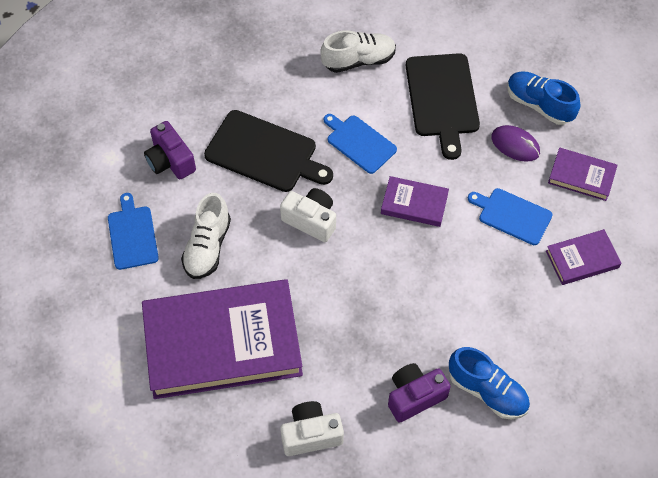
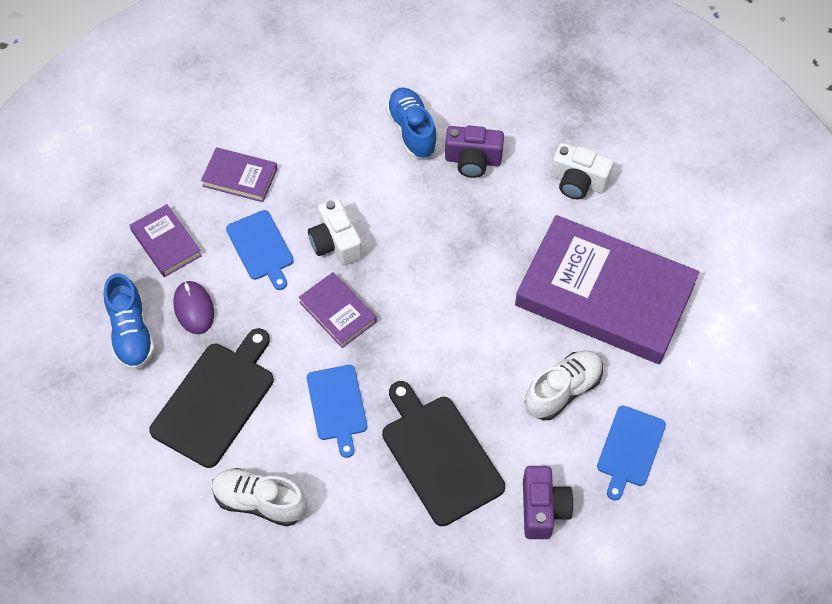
camera: 145 degrees left, 0 degrees up
white camera [280,188,336,242] -> white camera moved to [308,198,362,265]

